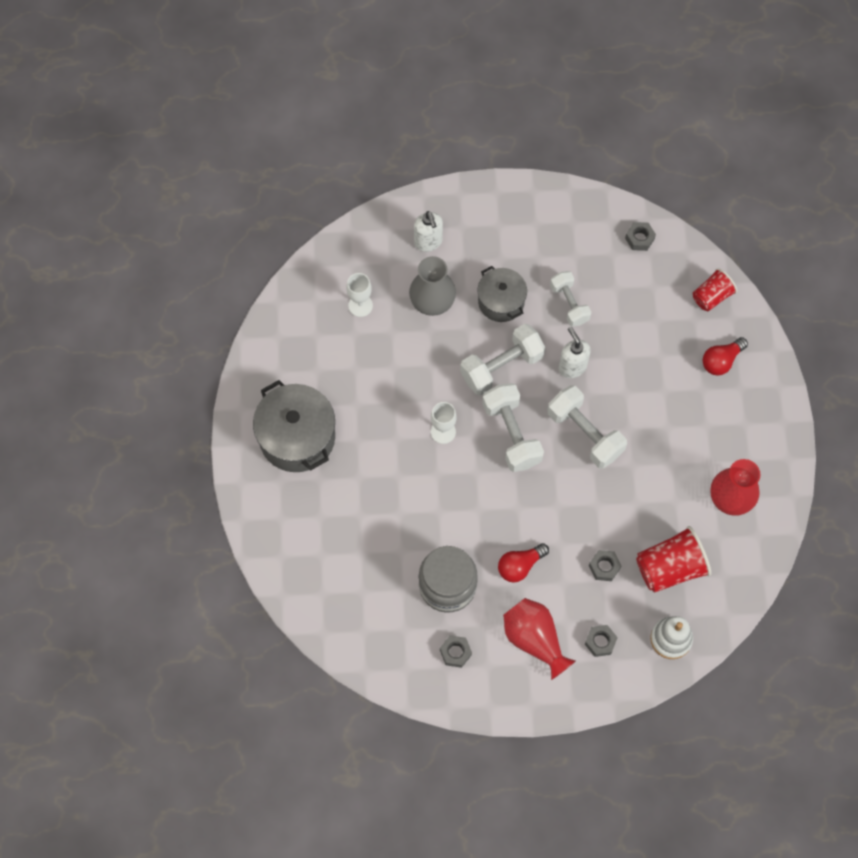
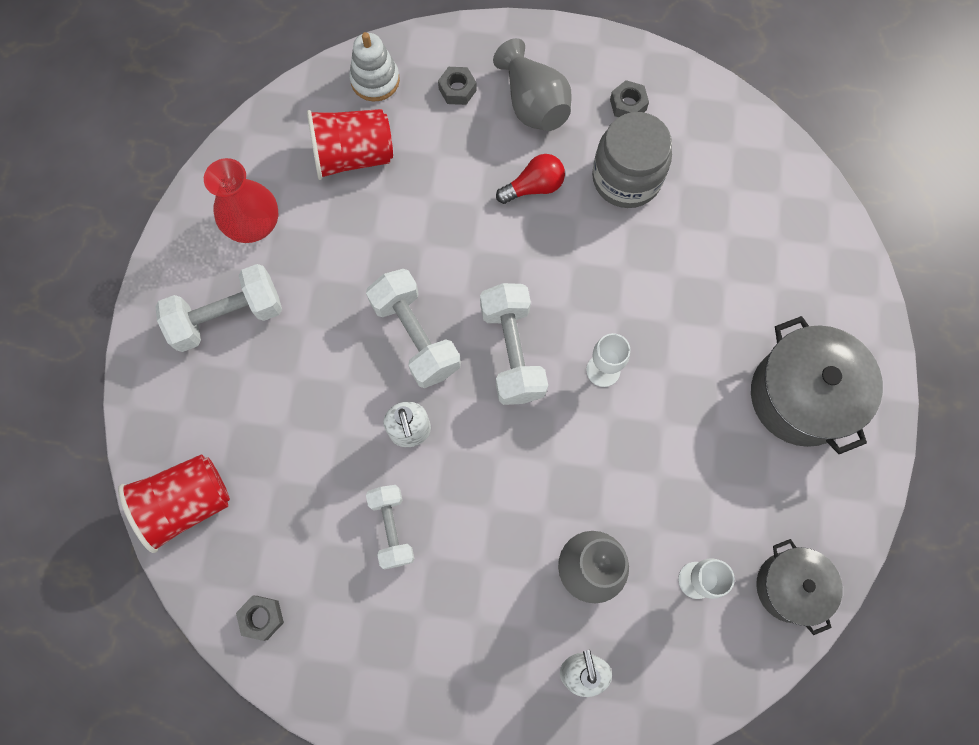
camera: 170 degrees left, 5 degrees up
white dumbbell [460,324,545,395] -> white dumbbell moved to [155,264,282,352]
grey pot [477,266,527,322] -> grey pot moved to [756,539,843,635]
red vase [503,598,575,680] -> grey vase [493,38,572,131]
grey nut [589,550,622,581] -> none
red cup [693,268,737,311] -> red cup [118,454,230,553], size x1.60
red light bulb [703,337,748,376] -> none

